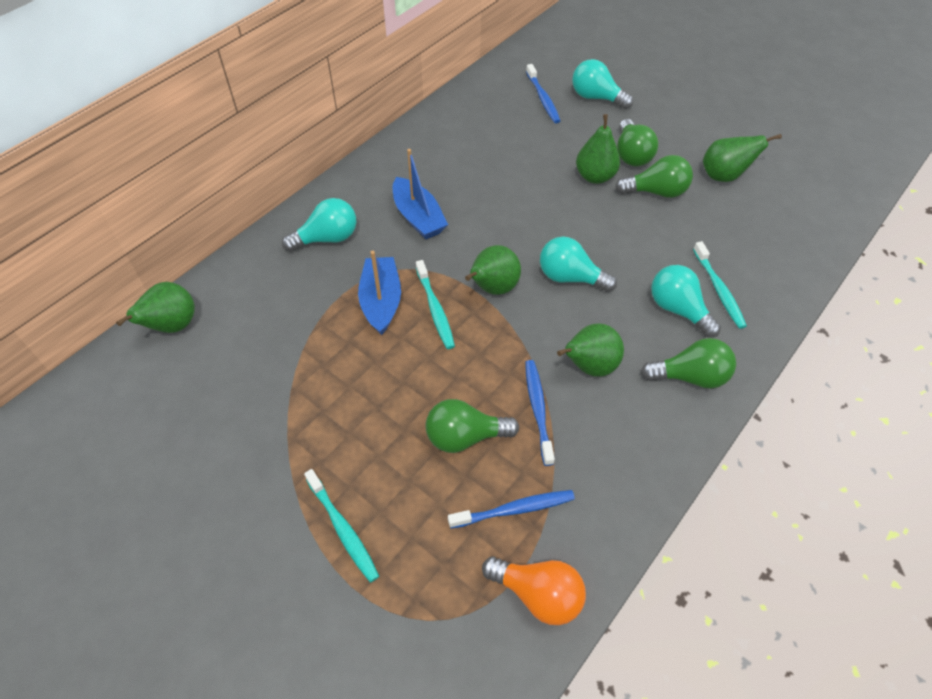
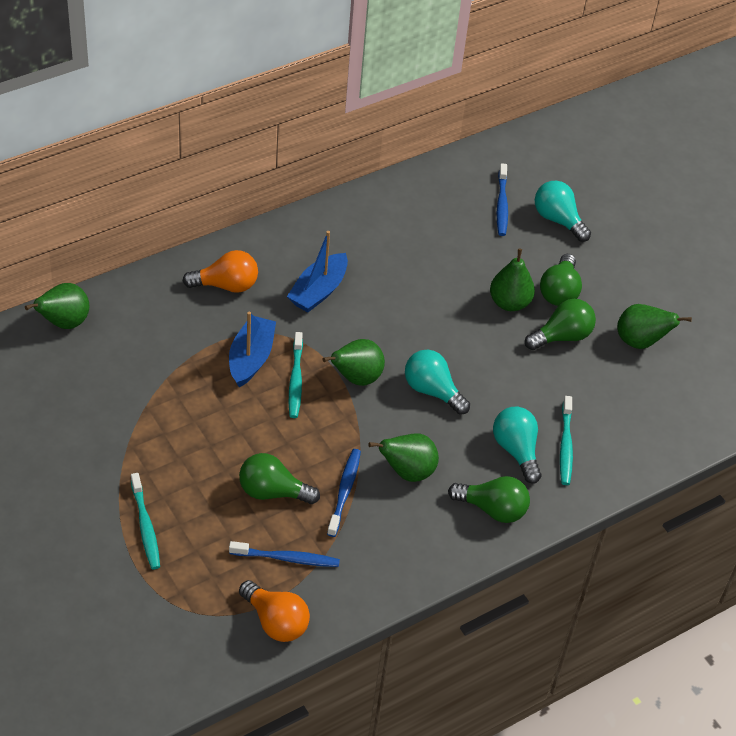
camera: 15 degrees right, 5 degrees down
turquoise light bulb [282,198,356,252] -> orange light bulb [183,250,258,293]
blue boat [393,149,448,239] -> blue boat turned 45 degrees clockwise [287,231,348,312]
green light bulb [615,155,693,198] -> green light bulb turned 45 degrees counterclockwise [525,299,596,350]

